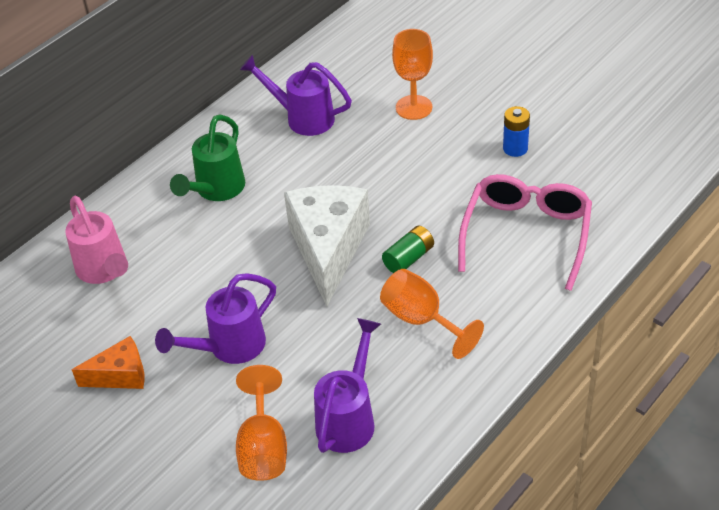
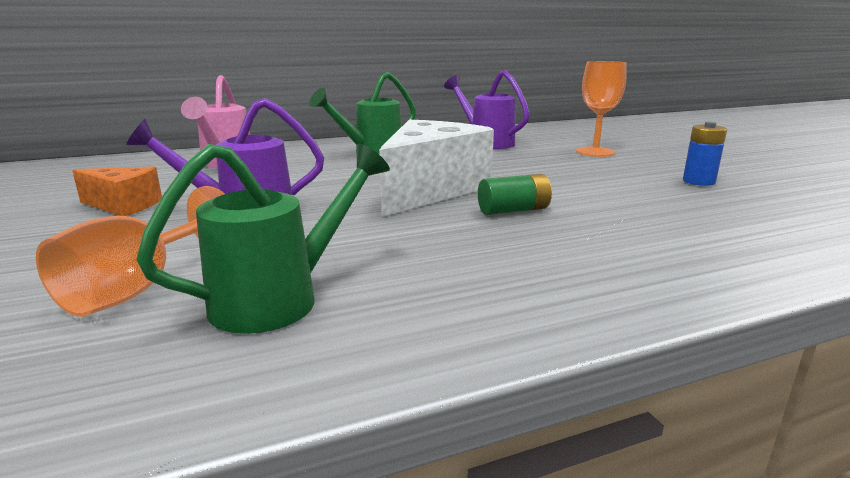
camera: 25 degrees right, 25 degrees down
purple watering can [314,318,381,453] -> green watering can [136,144,390,334]
orange goblet [380,269,484,359] -> none
pink glasses [458,174,592,291] -> none

